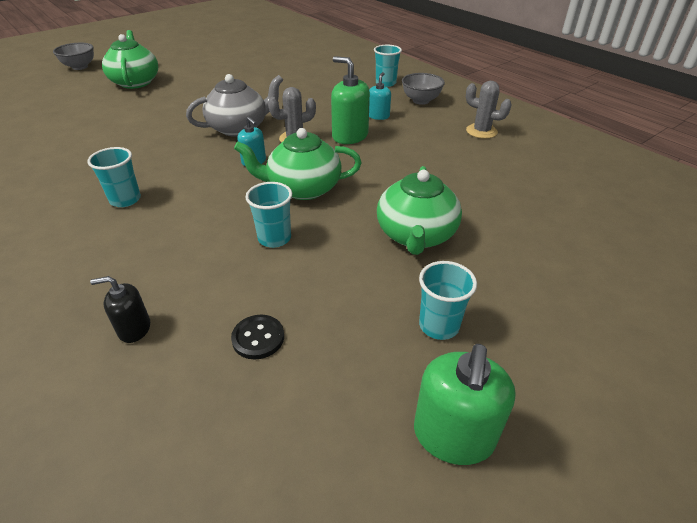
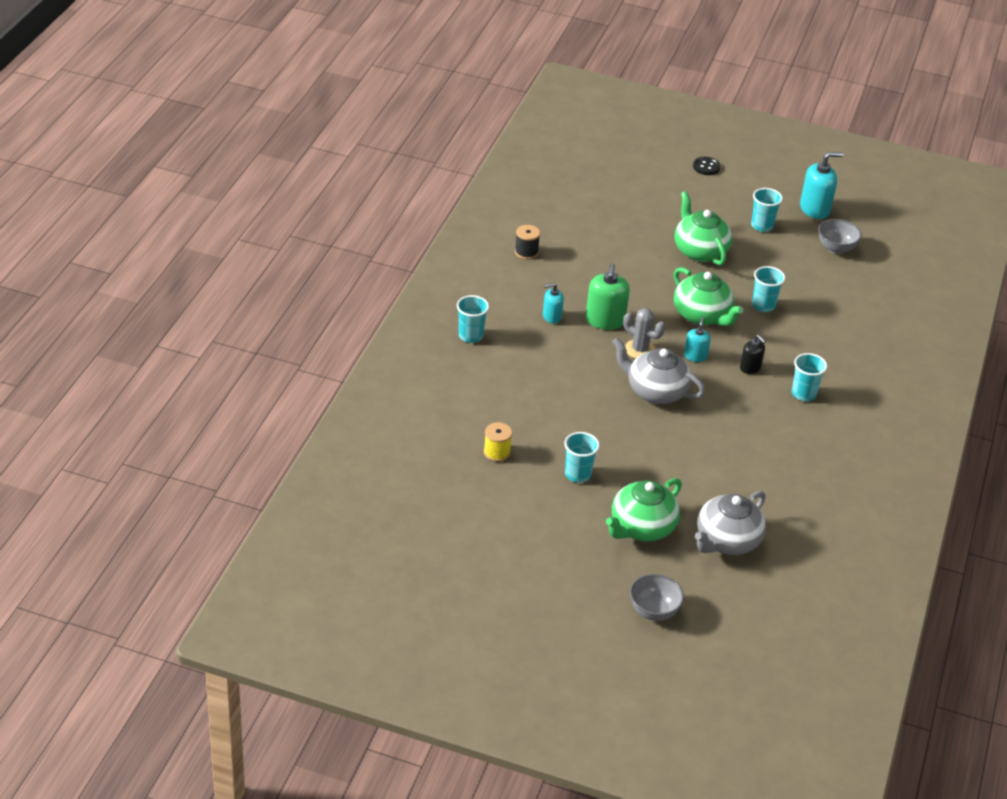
camera: 125 degrees left, 0 degrees up
black soap dispenser [90,276,150,343] -> black soap dispenser moved to [740,335,766,374]
black button [231,315,284,360] -> black button moved to [693,157,721,175]
green teapot [377,166,462,255] -> green teapot turned 90 degrees counterclockwise [674,191,732,266]
grey bowl [402,73,445,105] -> grey bowl moved to [818,219,862,254]
green soap dispenser [414,344,516,465] -> turquoise soap dispenser [800,152,844,219]
grey cactus [466,81,512,139] -> black spool [515,225,540,260]
none -> yellow spool [484,422,512,462]
none -> turquoise cup [564,432,600,483]
none -> grey teapot [695,491,766,555]

